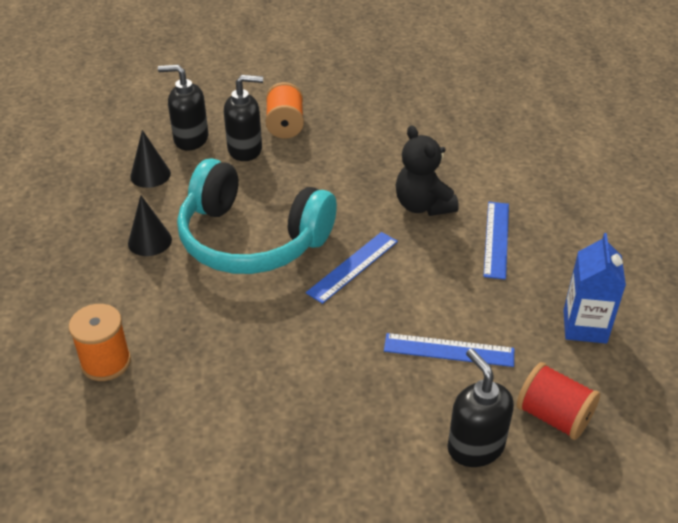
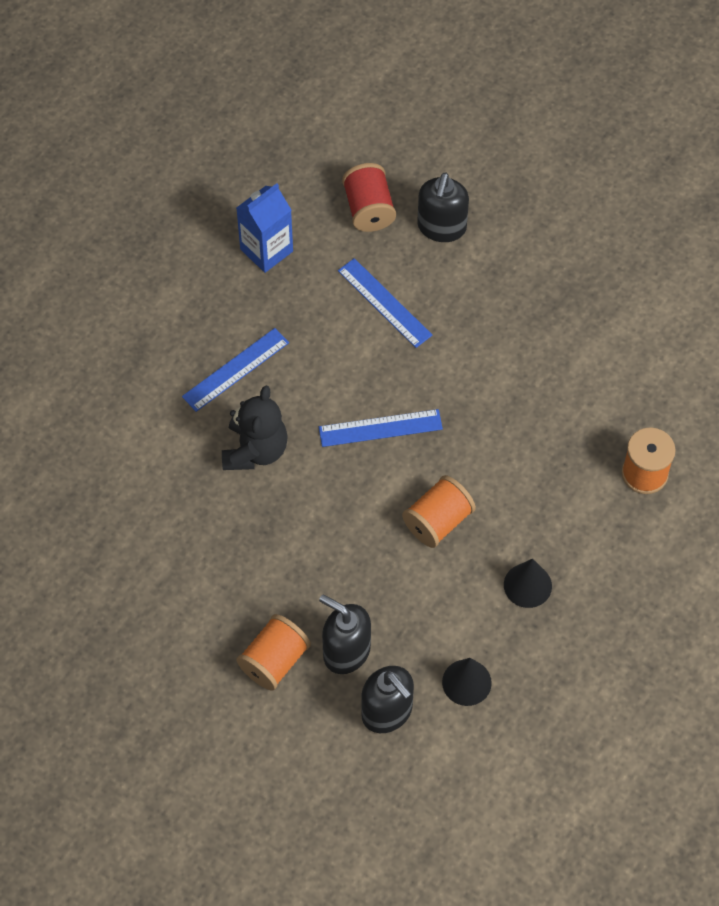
camera: 140 degrees left, 20 degrees up
turquoise headphones [177,158,337,274] -> orange spool [402,475,476,548]

